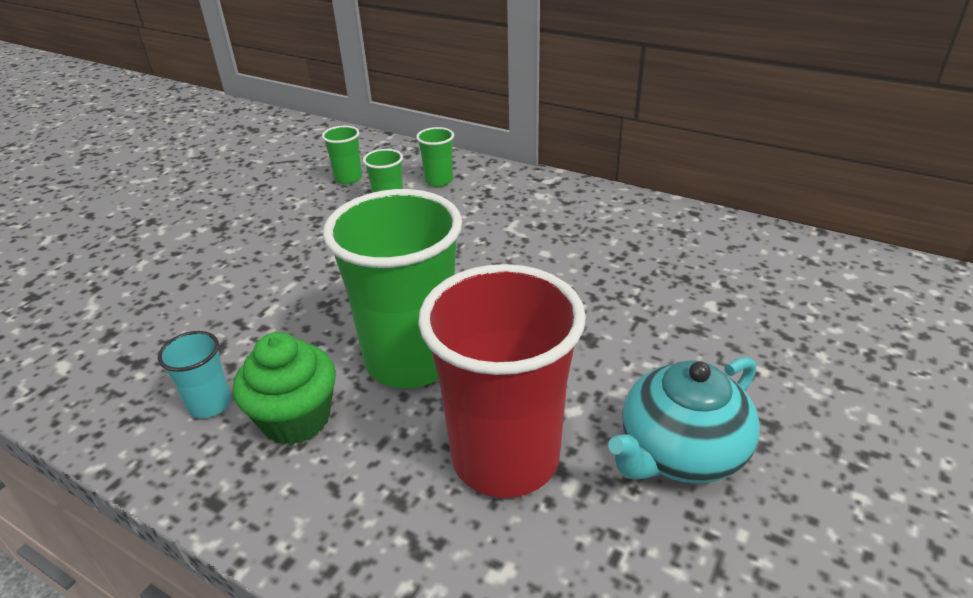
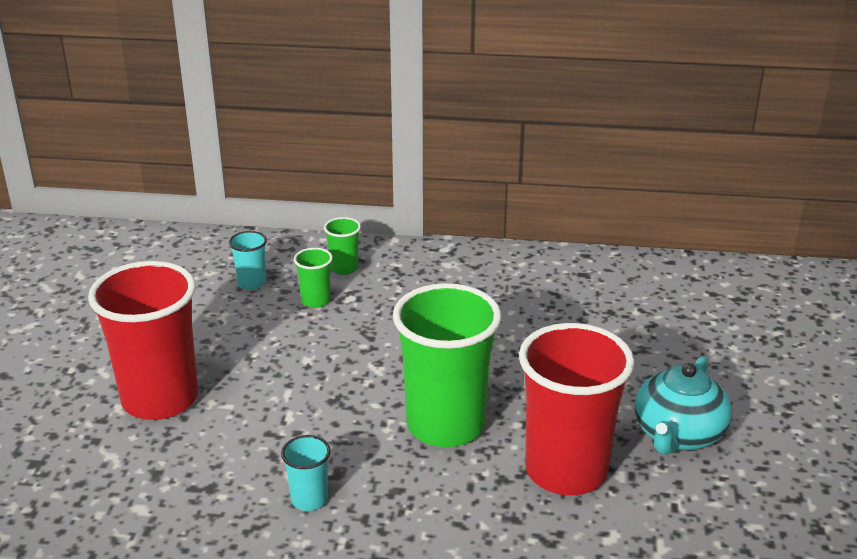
camera: 25 degrees left, 5 degrees down
green cupcake [233,332,336,445] -> none
green cup [322,126,362,184] -> turquoise cup [229,231,267,290]
none -> red cup [88,261,198,420]

